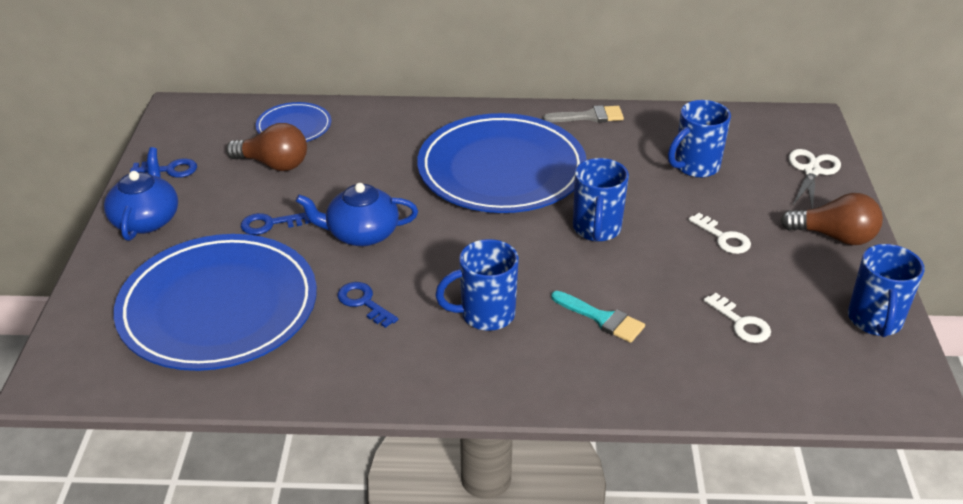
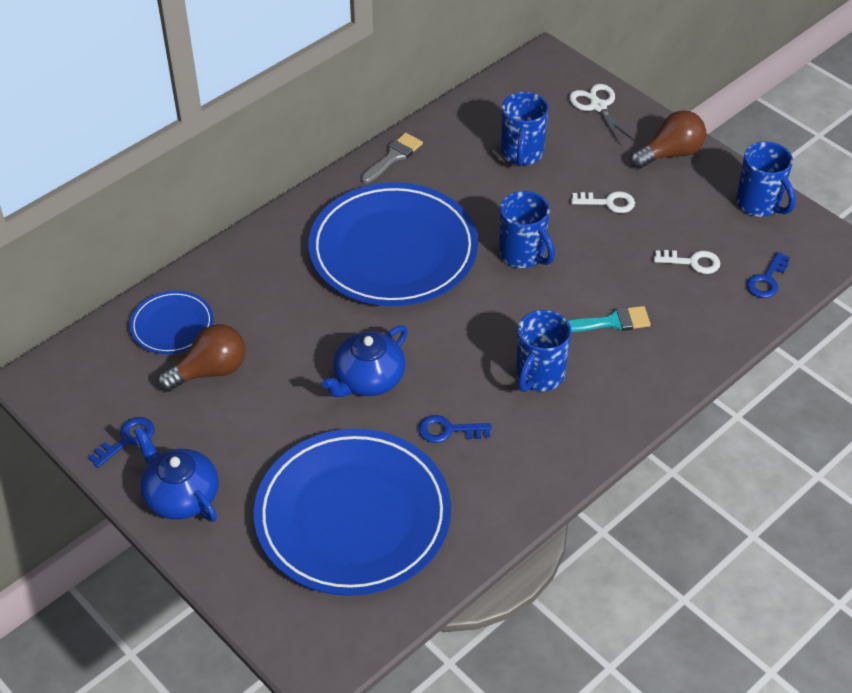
camera: 45 degrees left, 10 degrees up
blue key [241,213,311,235] -> blue key moved to [747,252,790,298]

